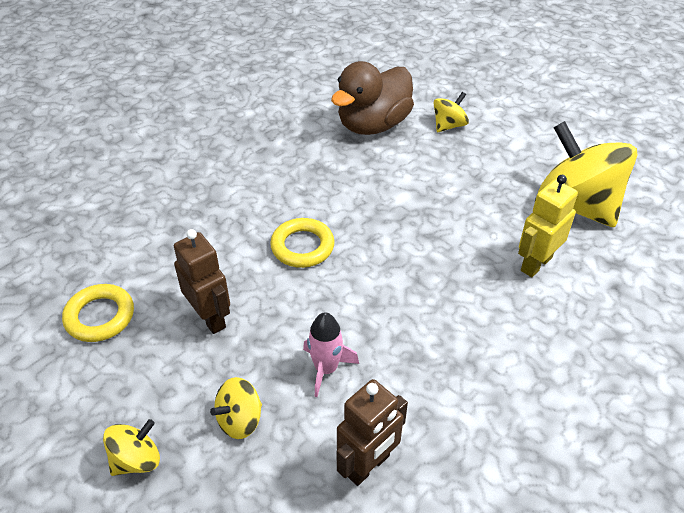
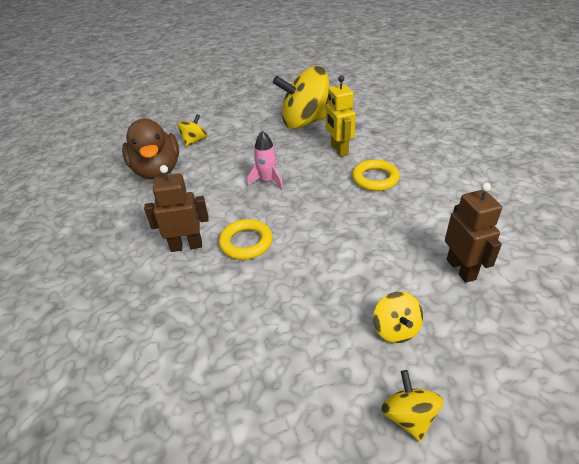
camera: 60 degrees left, 5 degrees down
yellow ring [62,284,134,342] -> yellow ring moved to [352,160,400,191]
brown robot [174,229,230,334] -> brown robot moved to [144,165,209,252]
pink rocket [303,312,359,397] -> pink rocket moved to [247,131,283,189]
yellow spinning top [433,92,469,132] -> yellow spinning top turned 45 degrees clockwise [177,114,207,147]

